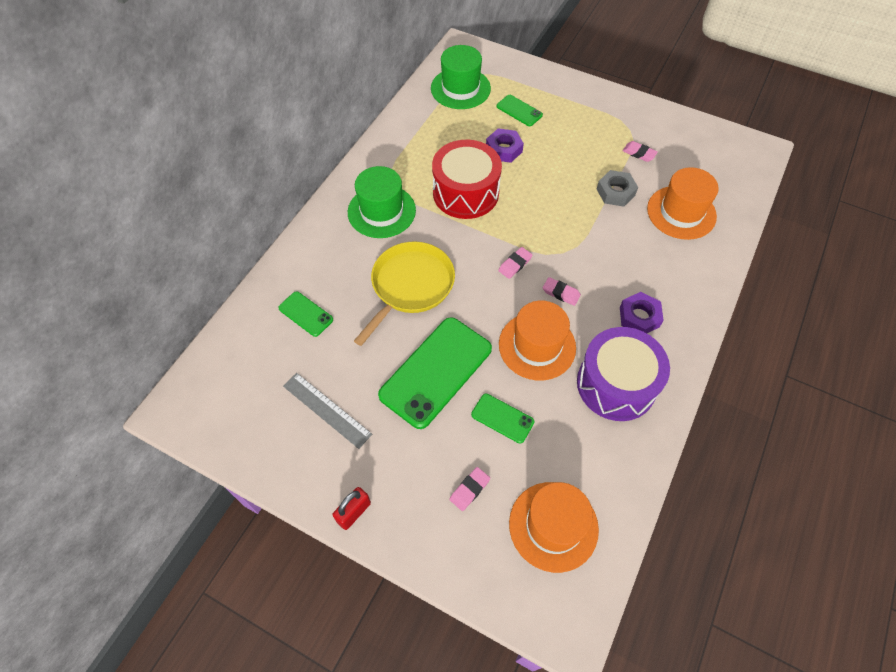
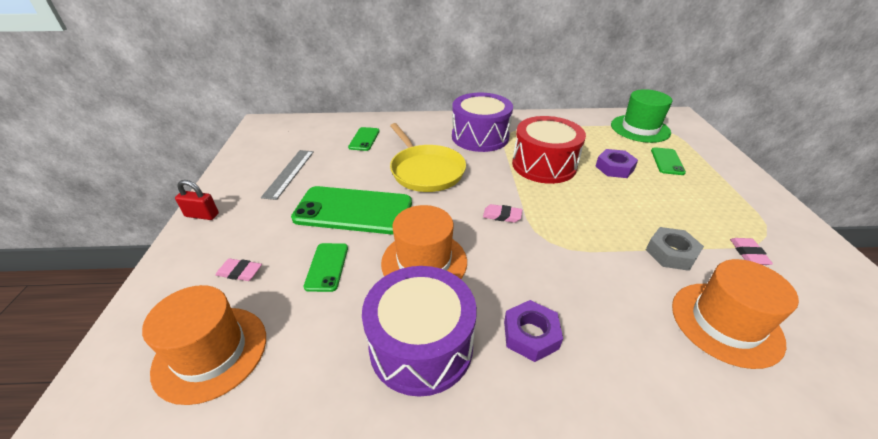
camera: 60 degrees right, 20 degrees down
green hat [348,166,416,238] -> purple drum [452,93,513,152]
yellow pan [354,241,455,346] -> yellow pan turned 60 degrees clockwise [390,123,466,192]
pink eraser [543,277,581,306] -> none

